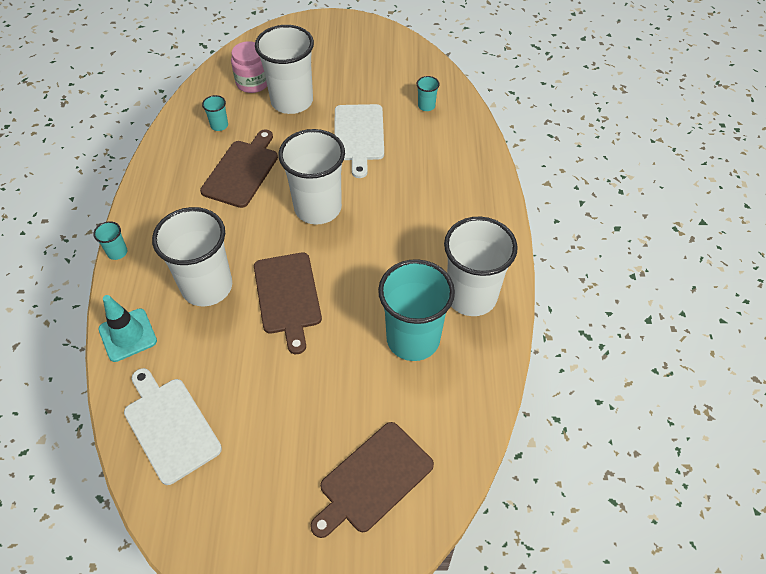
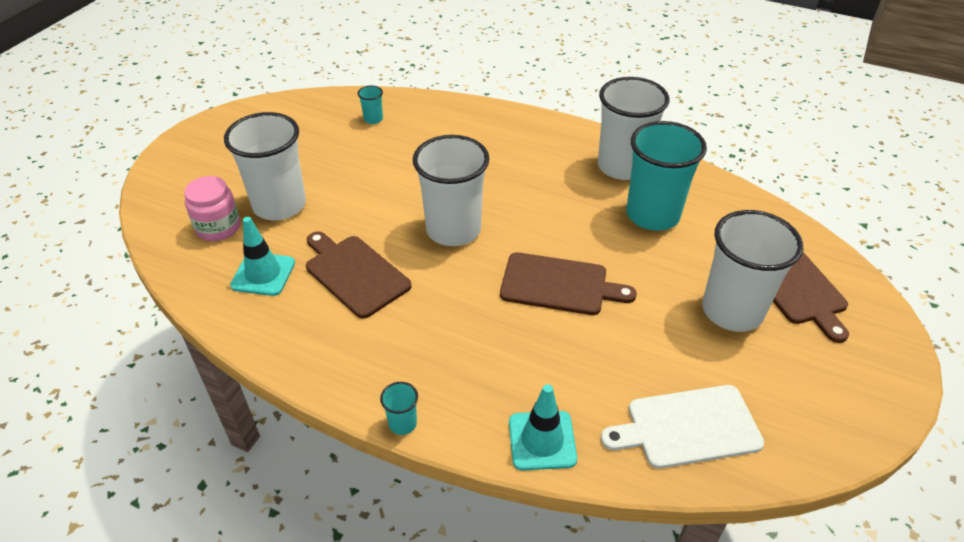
camera: 65 degrees left, 10 degrees down
white cup [152,207,232,306] -> white cup moved to [702,210,803,332]
turquoise cup [202,95,228,131] -> turquoise traffic cone [230,217,295,296]
white cutting board [334,104,384,178] -> none

